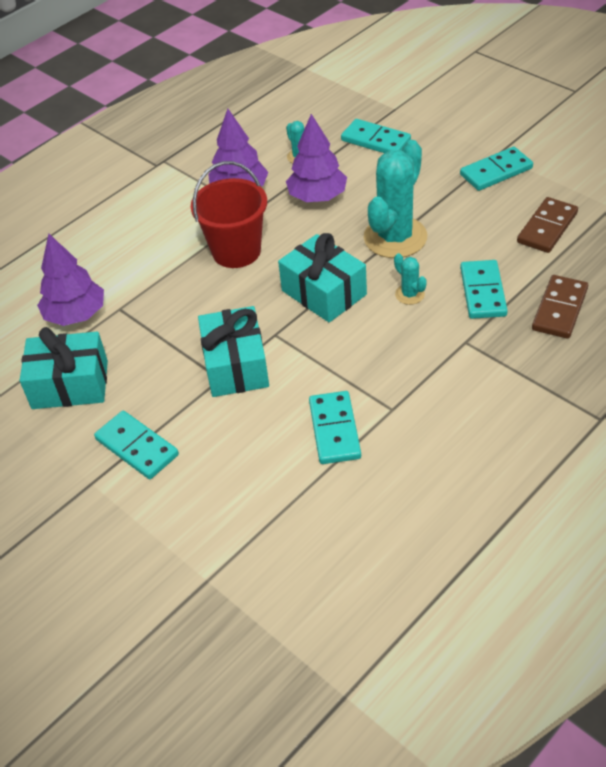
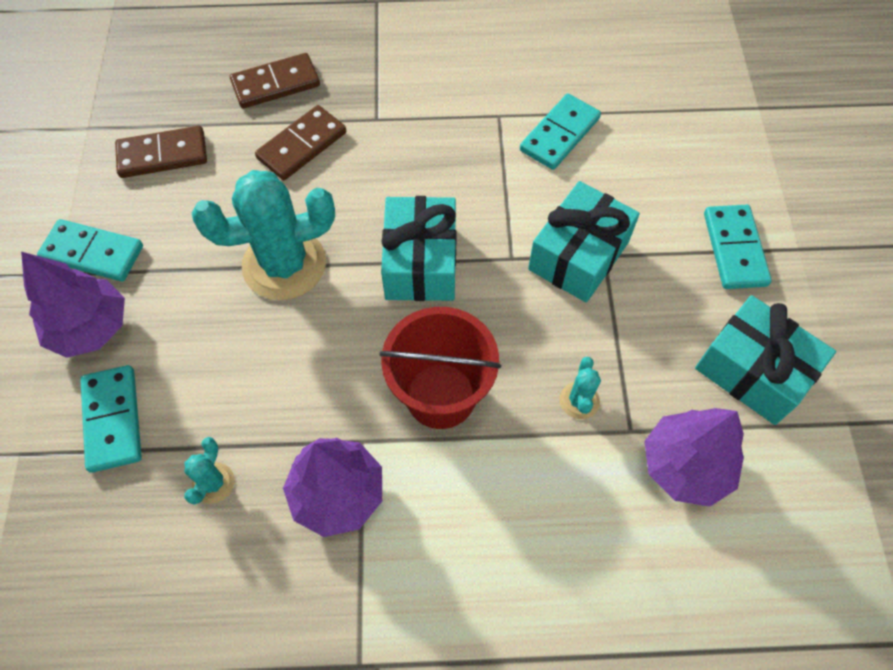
camera: 140 degrees left, 15 degrees up
purple tree [286,114,347,202] -> purple tree moved to [21,252,125,358]
turquoise cactus [394,253,427,305] -> turquoise cactus moved to [560,357,601,419]
turquoise domino [460,260,508,319] -> brown domino [255,105,346,180]

